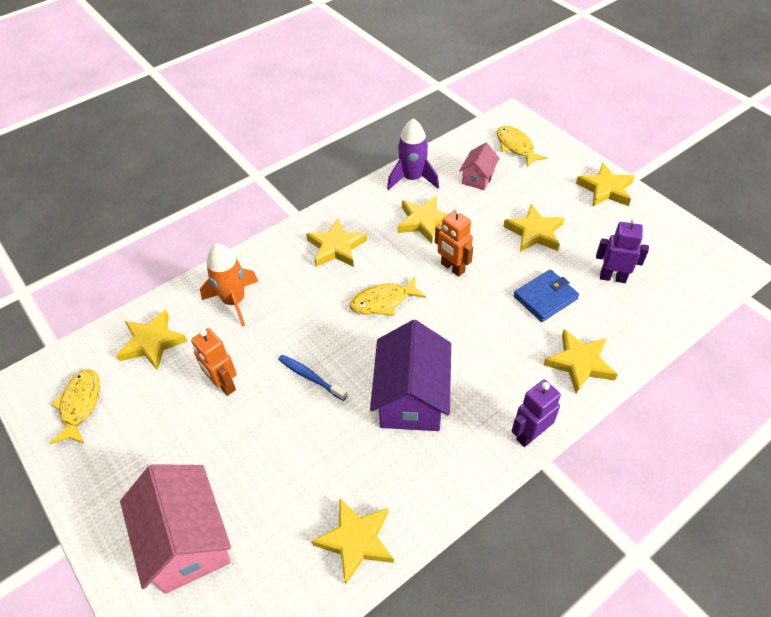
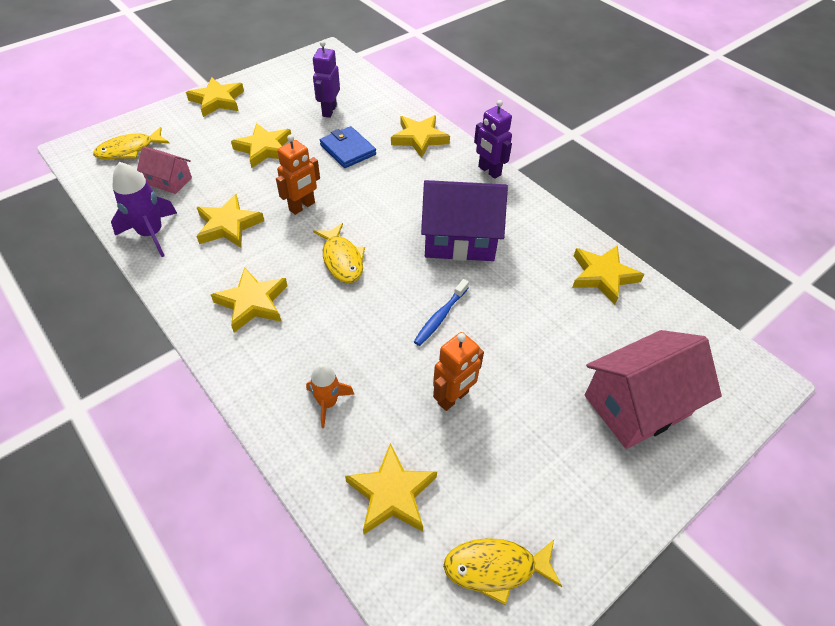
camera: 95 degrees left, 0 degrees up
orange rocket [200,244,258,327] -> orange rocket [306,364,354,428], size x0.63

